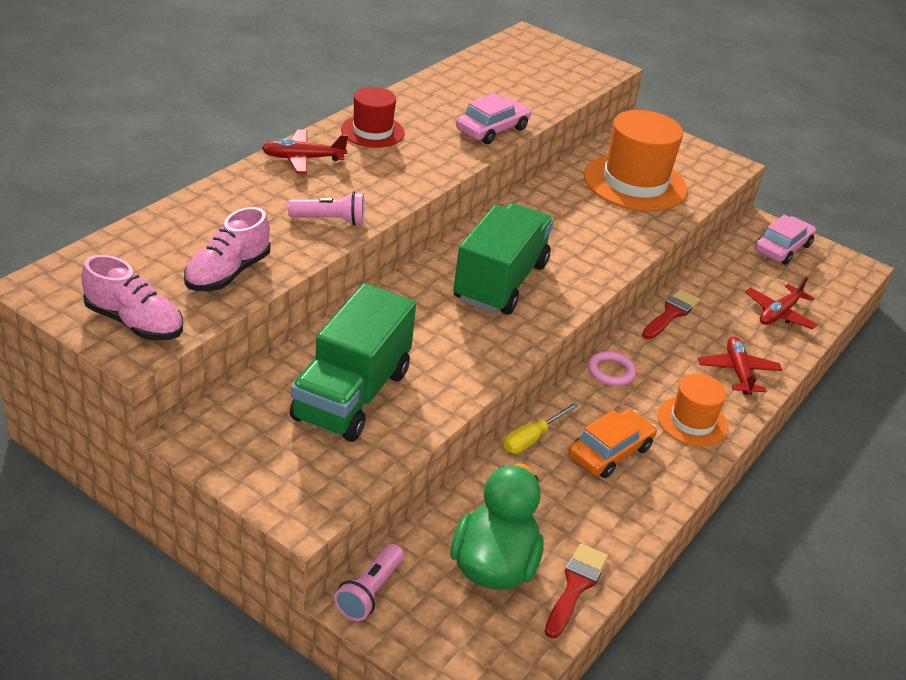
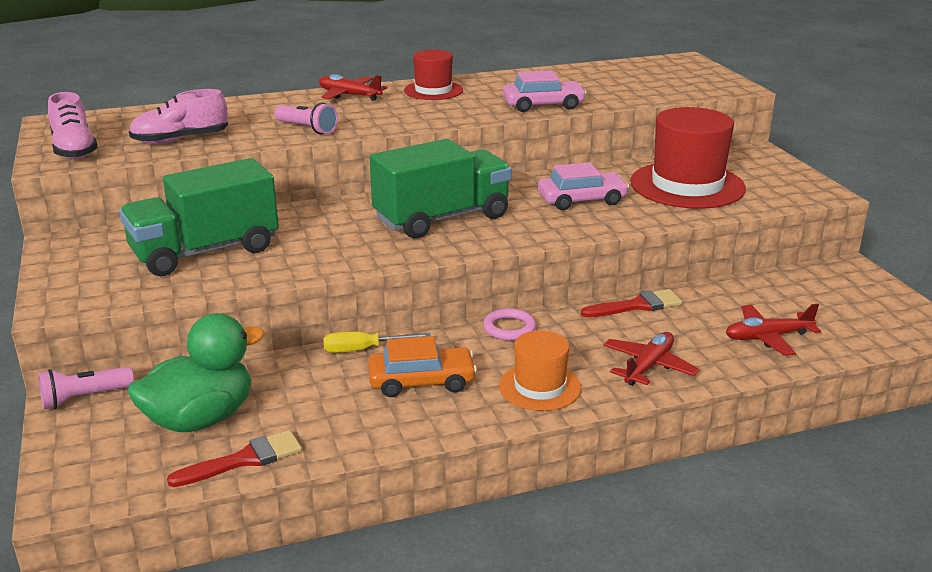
camera: 40 degrees right, 10 degrees down
orange hat [584,110,687,211] -> red hat [630,107,746,209]
pink car [755,215,816,265] -> pink car moved to [538,162,629,210]

